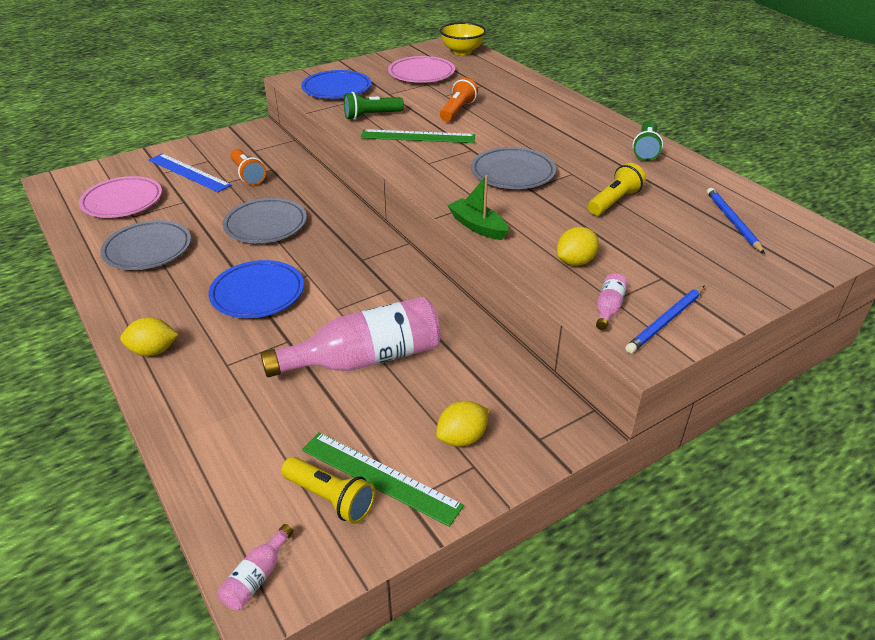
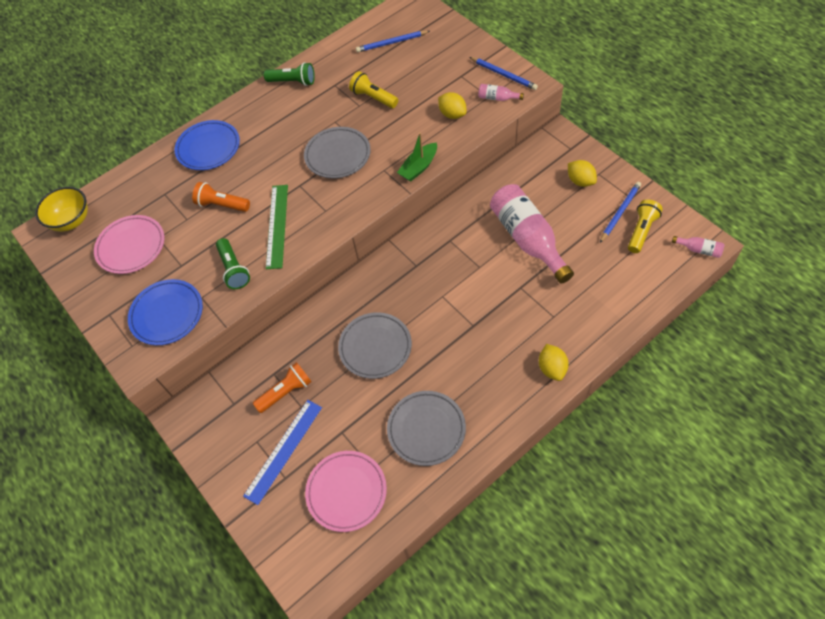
camera: 90 degrees left, 20 degrees up
blue plate [209,260,304,318] -> blue plate moved to [175,120,240,170]
green ruler [302,432,464,527] -> blue pencil [600,182,641,243]

